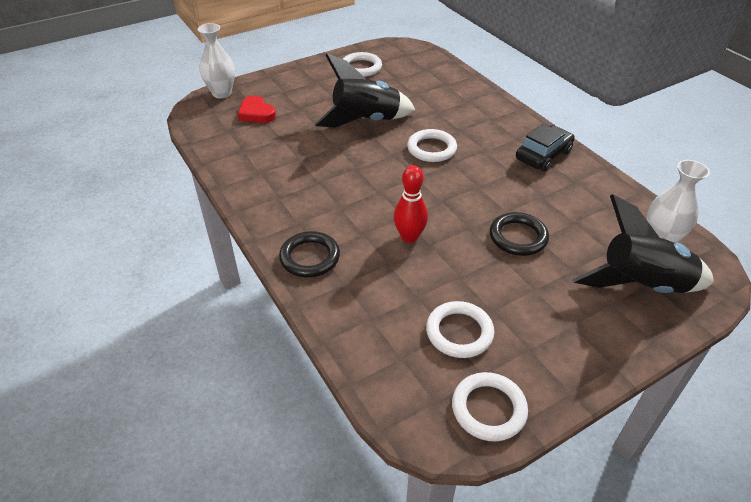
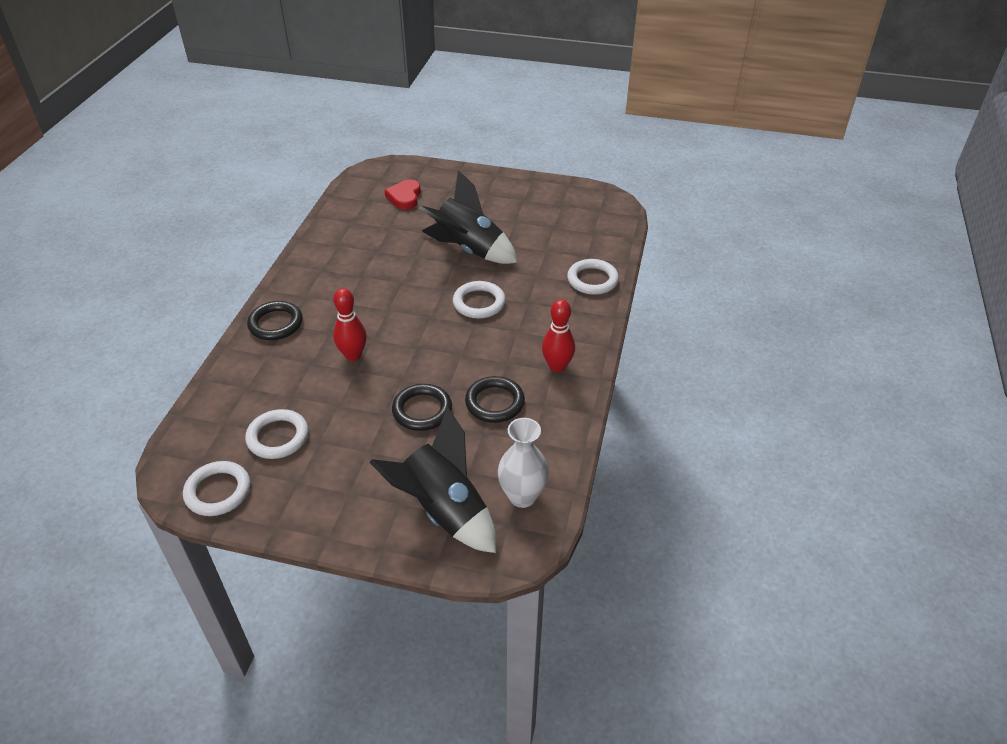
camera: 45 degrees right, 0 degrees up
white vase [198,23,235,98] -> none
white ring [343,52,382,77] -> white ring moved to [567,259,619,295]
black car [516,124,575,171] -> red bowling pin [542,299,575,372]
none -> black ring [465,376,525,423]

